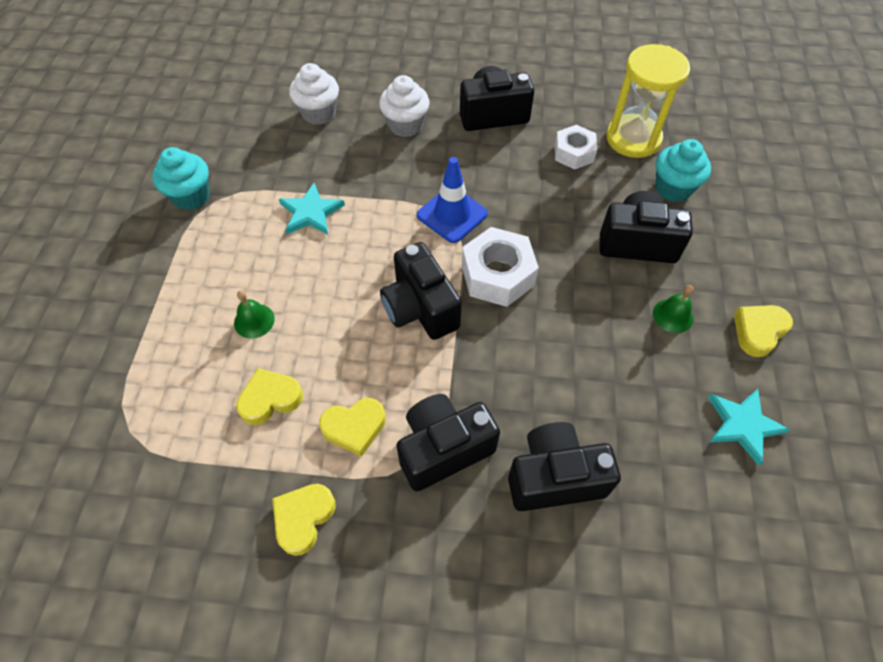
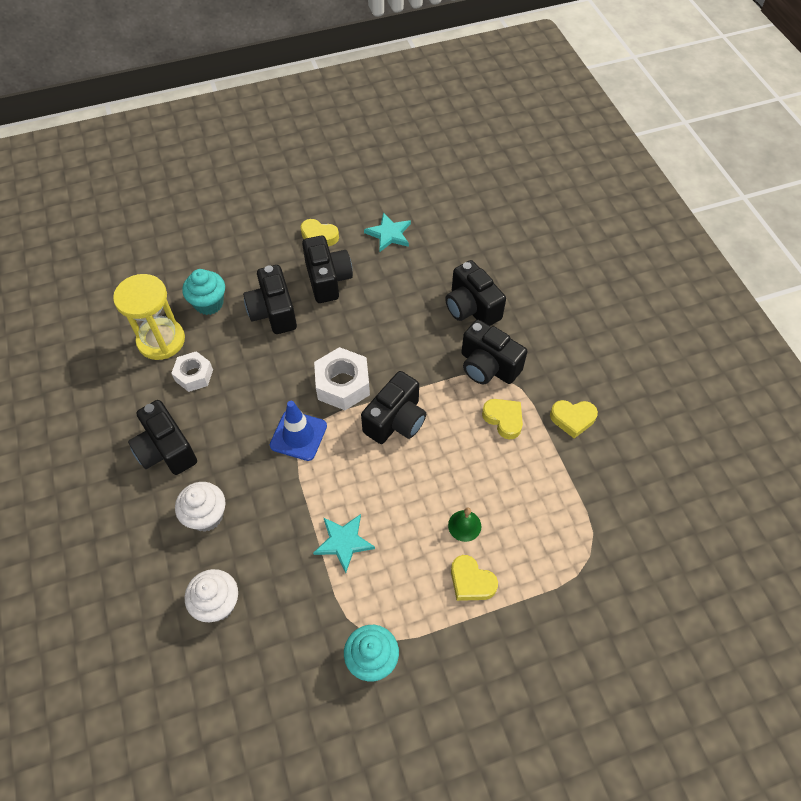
camera: 115 degrees left, 0 degrees up
yellow heart [236,368,303,425] -> yellow heart moved to [451,555,498,601]
green bell [653,285,694,333] -> black camera [302,236,353,303]

